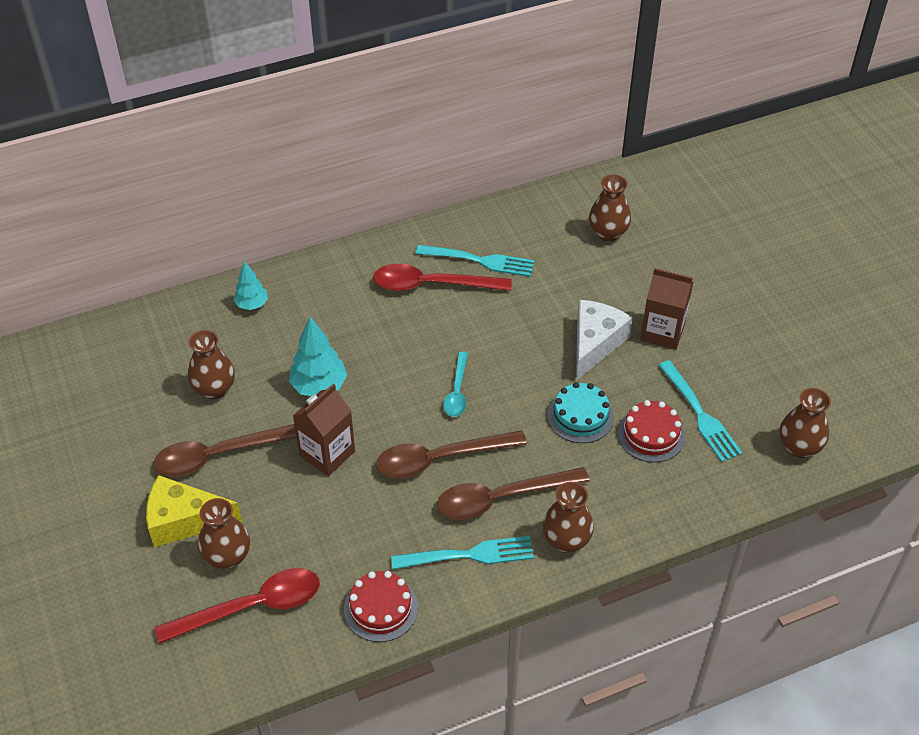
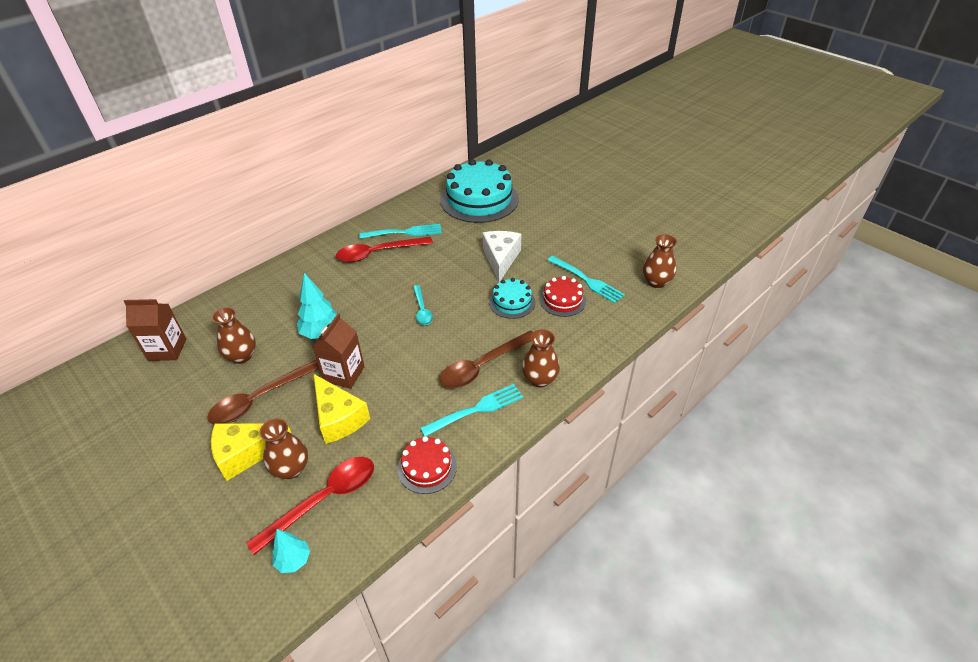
camera: 20 degrees left, 5 degrees down
turquoise tree [233,261,268,310] -> turquoise tree moved to [272,529,310,573]
brown spoon [376,430,527,478] -> none
brown vase [589,174,631,242] -> turquoise cake [440,159,519,223]
brown carton [640,268,693,350] -> brown carton moved to [124,299,186,361]
none -> yellow cheese [314,374,370,444]

